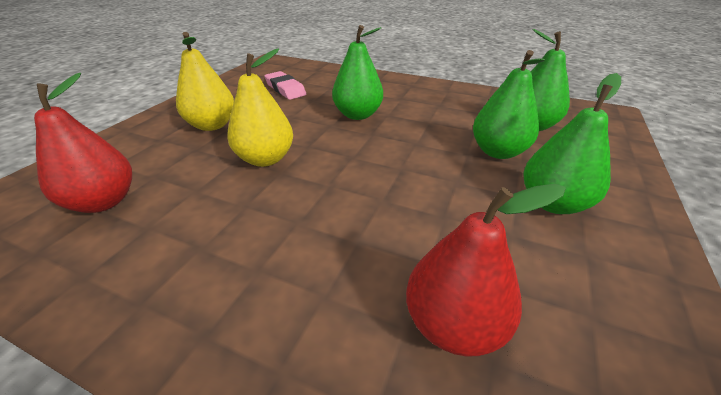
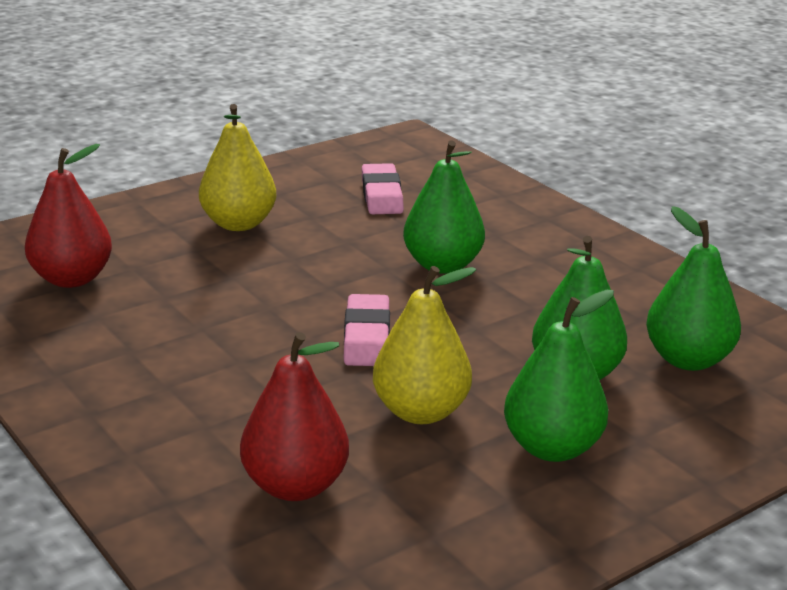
camera: 30 degrees right, 10 degrees down
yellow pear [227,49,293,167] -> yellow pear moved to [373,266,476,424]
none -> pink eraser [344,294,390,366]

